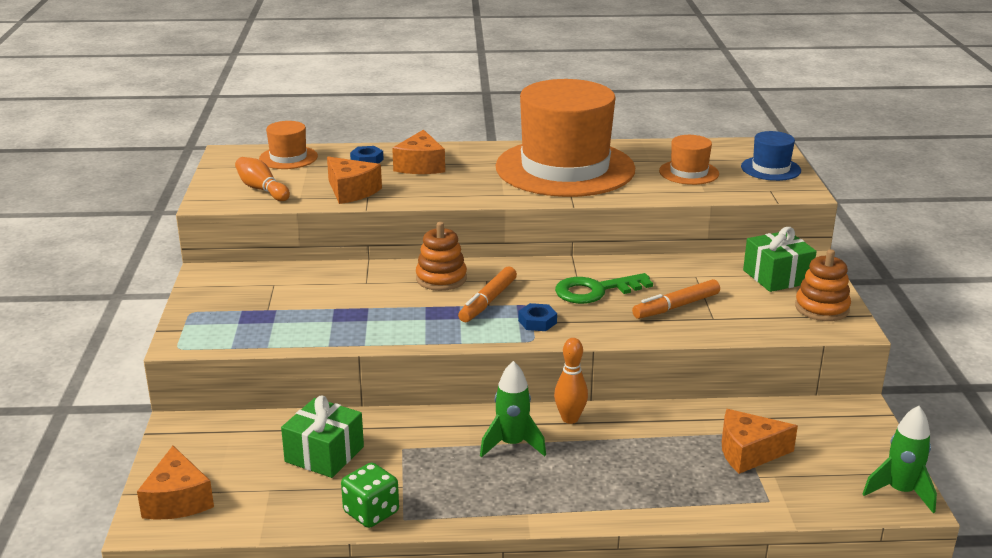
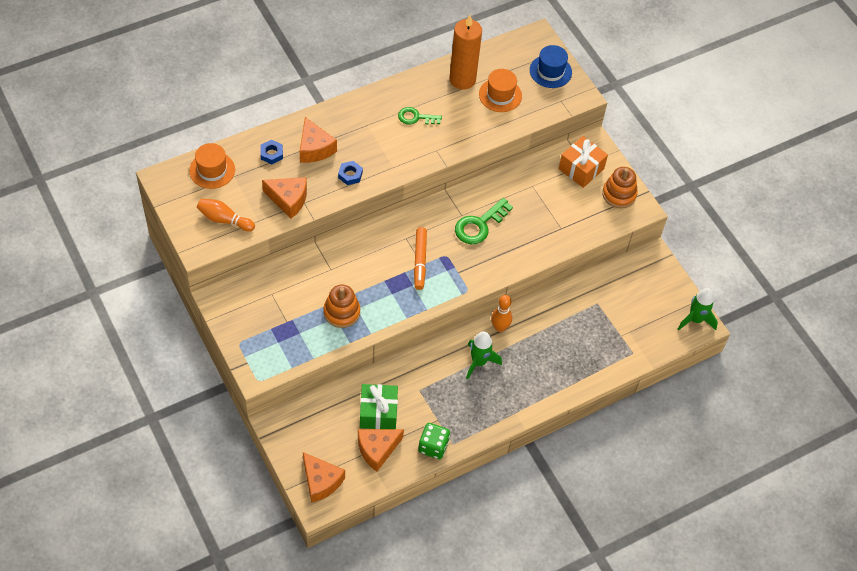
camera: 30 degrees left, 30 degrees up
orange stacking toy [416,222,467,291] -> orange stacking toy moved to [323,284,360,328]
orange hat [496,79,635,197] -> green key [398,107,442,125]
blue nut [518,303,557,331] -> blue nut moved to [338,161,363,185]
orange marker [632,279,720,319] -> none
orange cheese [722,409,798,474] -> orange cheese moved to [358,429,404,472]
green gift [743,227,817,292] -> orange gift [559,136,608,188]
none -> orange candle [449,15,482,90]

